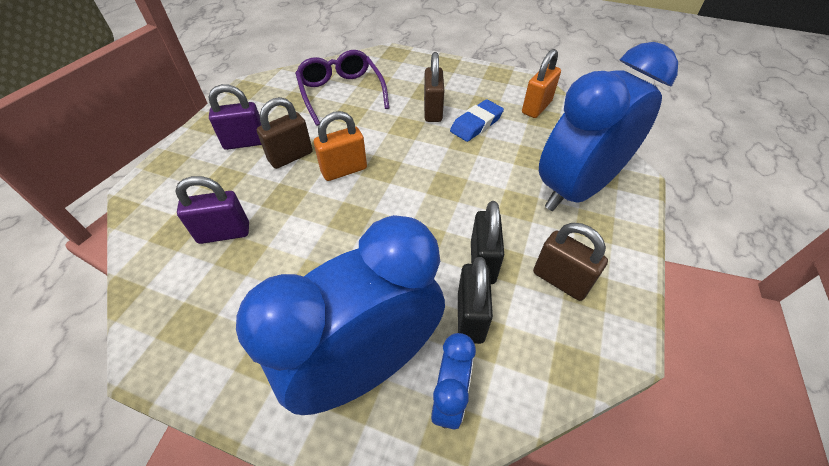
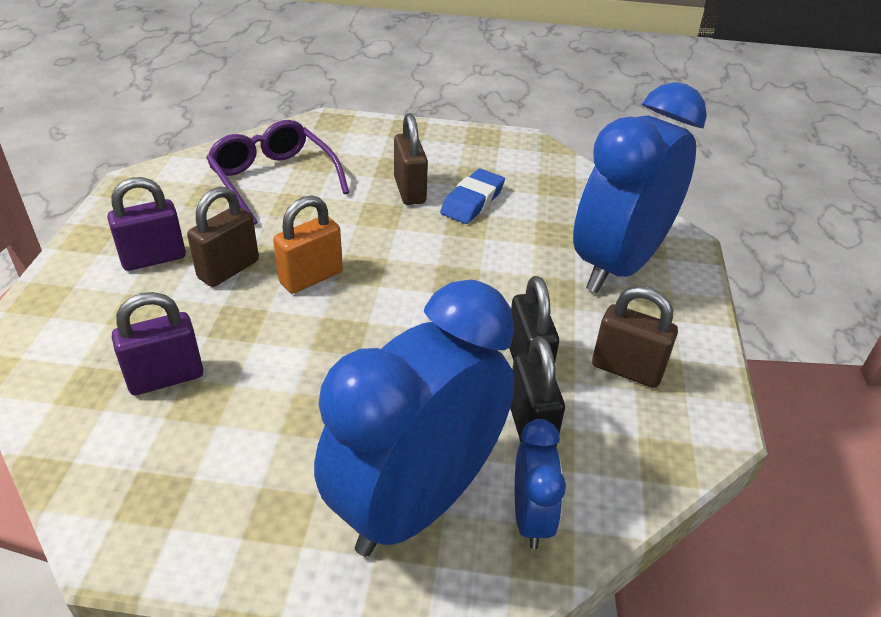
camera: 15 degrees left, 10 degrees down
orange padlock [522,49,561,118] -> none

